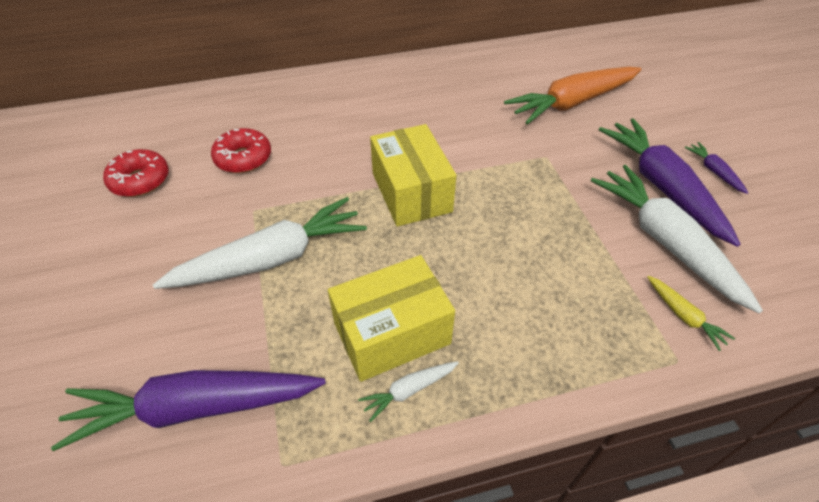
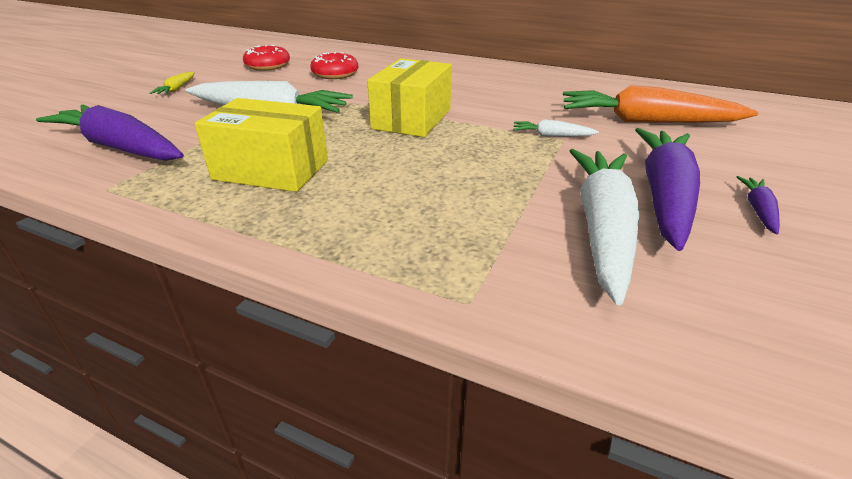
camera: 40 degrees right, 15 degrees down
white carrot [358,361,459,422] -> white carrot moved to [513,119,599,136]
yellow carrot [647,276,735,351] -> yellow carrot moved to [150,72,194,95]

